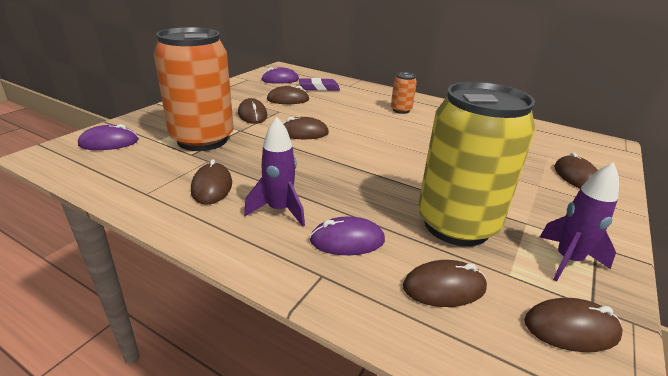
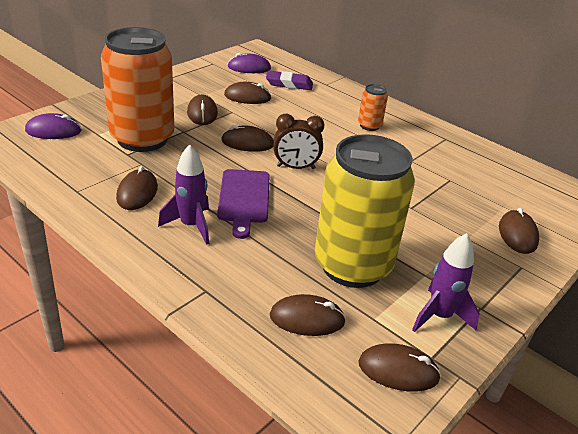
camera: 10 degrees right, 5 degrees up
purple mouse [309,216,385,255] -> none
none -> purple cutting board [217,169,270,239]
none -> brown clock [273,114,325,169]

